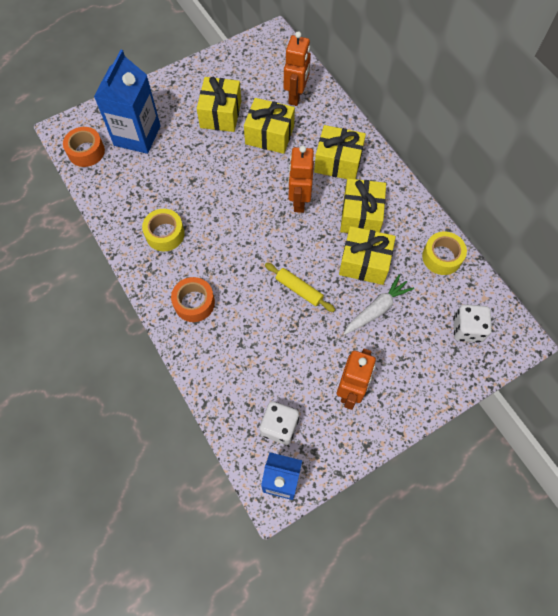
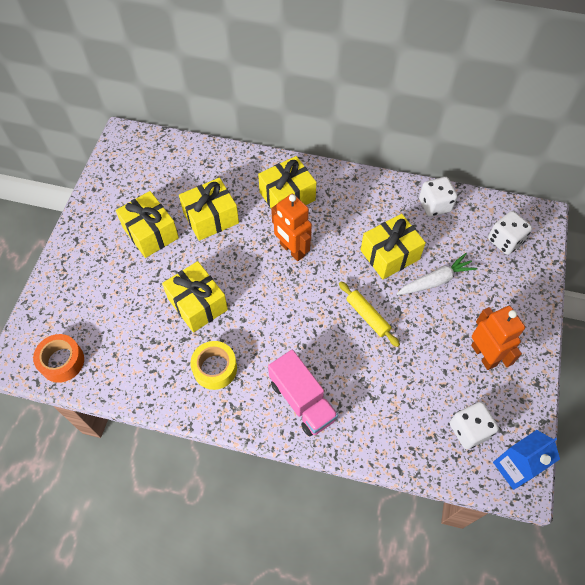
camera: 45 degrees left, 5 degrees down
blue carton [94,49,161,154] -> none
orange tape [171,277,215,322] -> pink truck [268,350,338,437]
yellow rolling pin [265,263,335,312] -> yellow rolling pin turned 60 degrees clockwise [339,281,400,347]
orange robot [284,31,311,106] -> none
yellow gift [340,178,386,233] -> yellow gift moved to [162,261,228,333]
white carrot [344,274,414,335] -> white carrot turned 60 degrees clockwise [397,253,478,295]
yellow tape [422,232,467,275] -> white dice [419,177,457,217]

